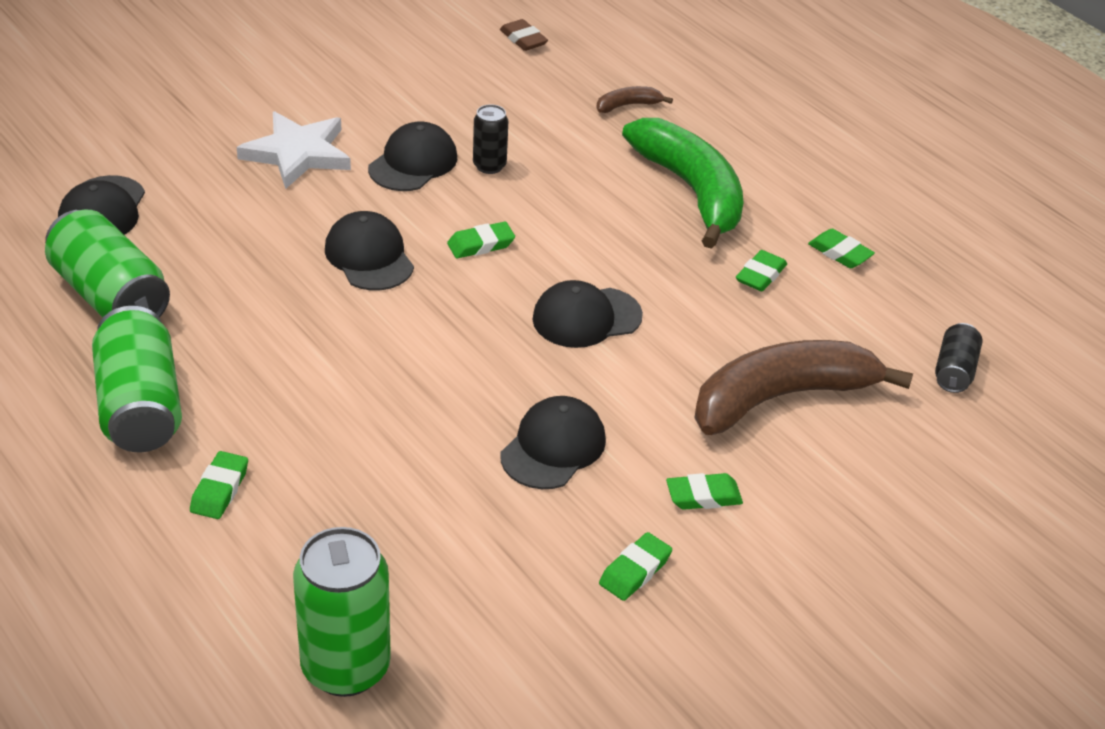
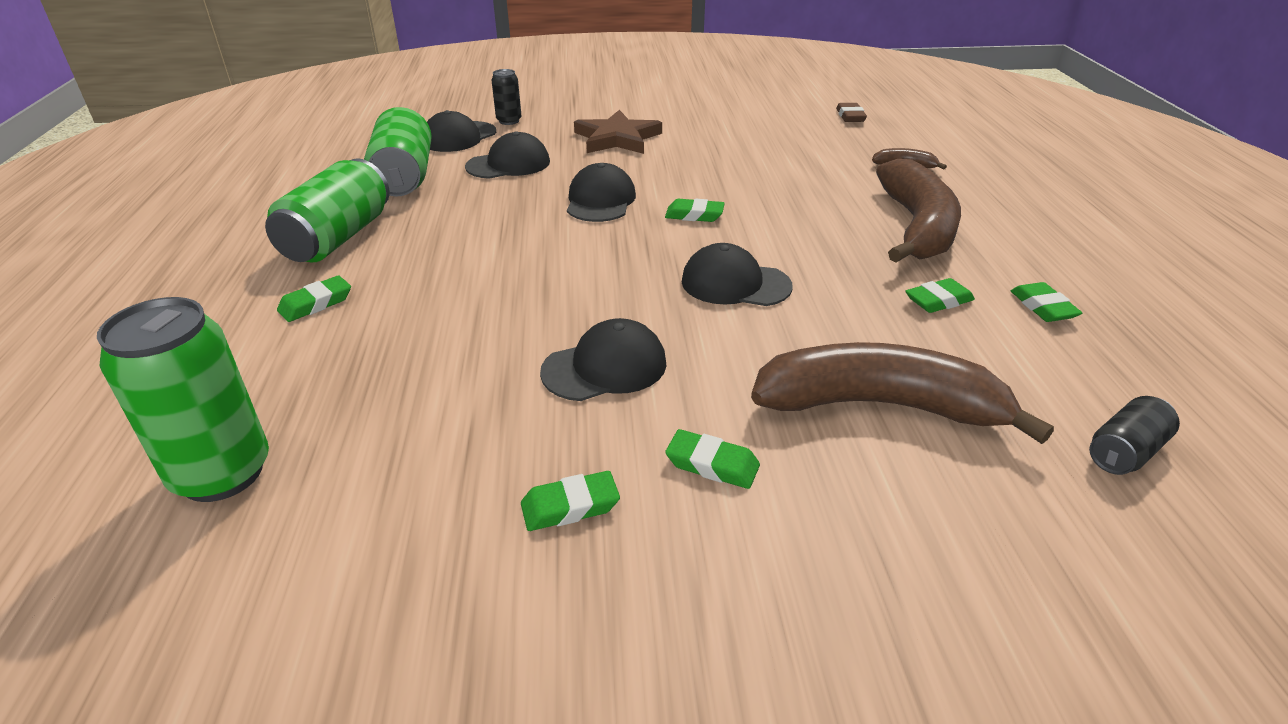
camera: 35 degrees right, 5 degrees down
white star [237,111,351,189] -> brown star [574,110,662,154]
black cap [368,121,457,191] -> black cap moved to [465,131,550,179]
black can [473,104,508,174] -> black can moved to [491,69,522,125]
green banana [622,118,743,249] -> brown banana [876,159,961,263]

